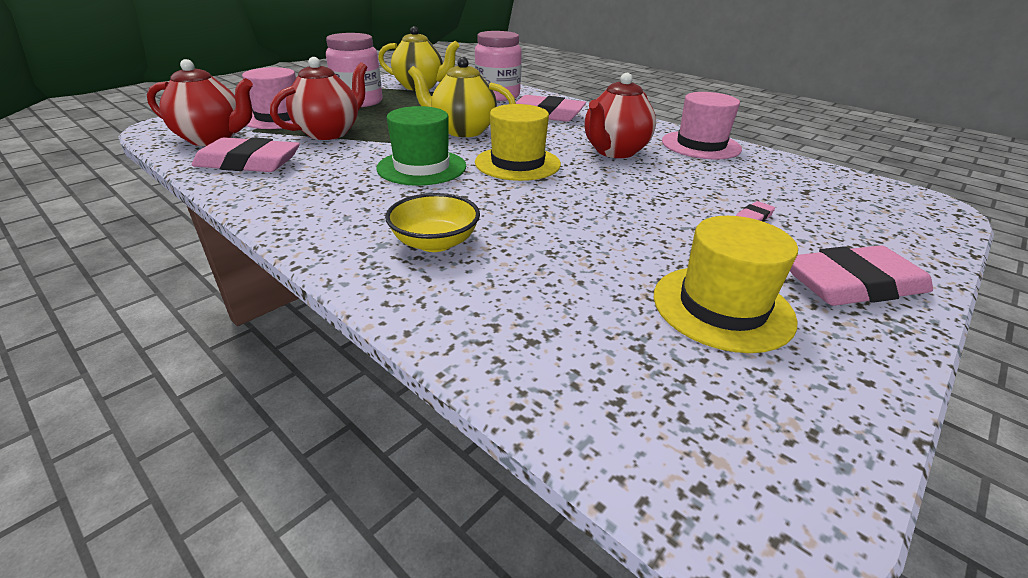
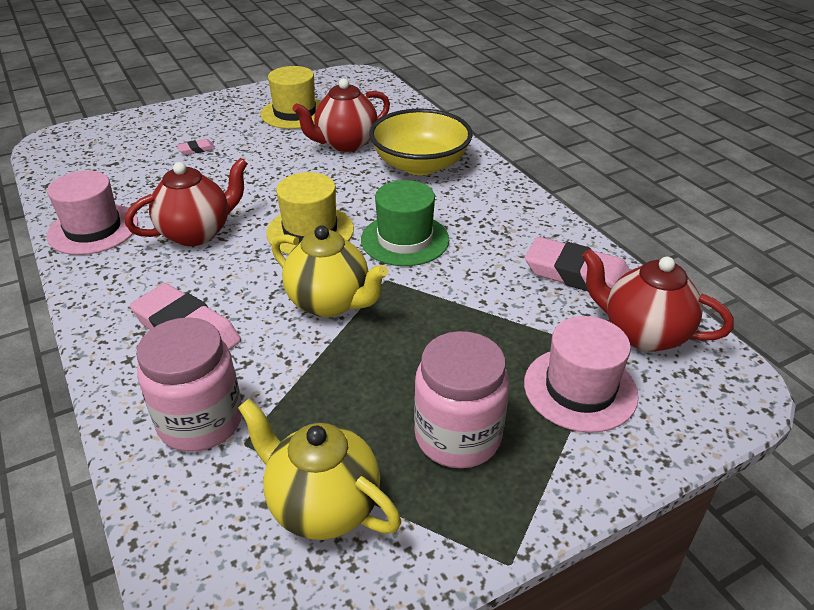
camera: 160 degrees left, 5 degrees up
red teapot [270,57,368,140] -> red teapot moved to [293,78,390,152]
yellow bowl [385,193,480,252] -> yellow bowl [369,109,473,175], size x1.68
pink eraser [790,245,933,306] -> none

